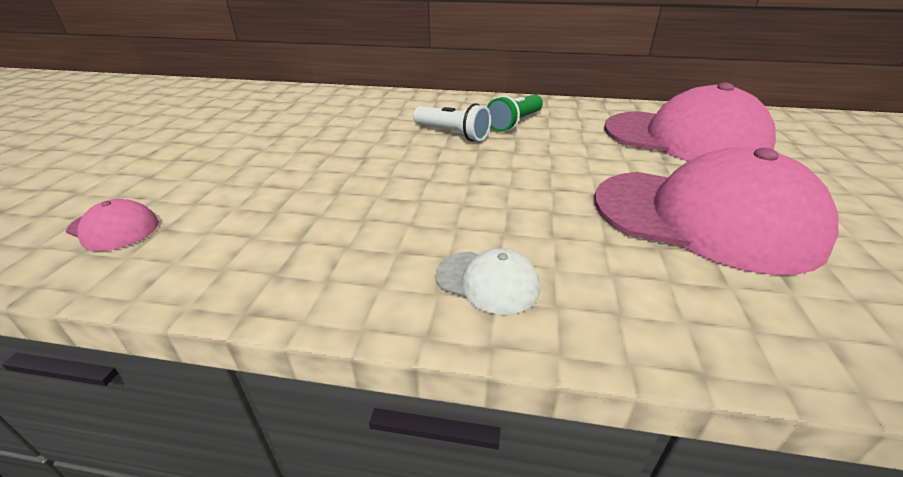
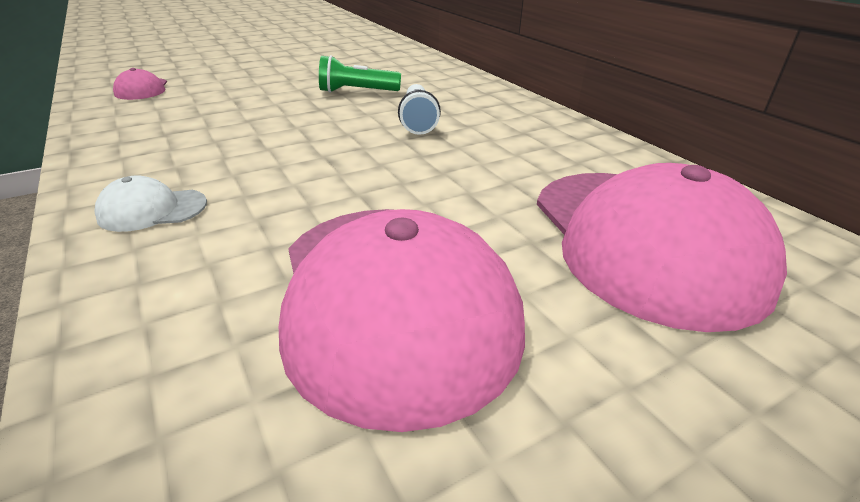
camera: 50 degrees right, 0 degrees up
white cap [435,248,540,315] -> white cap turned 90 degrees clockwise [94,175,207,232]
green flashlight [487,94,543,132] -> green flashlight moved to [319,55,401,93]

